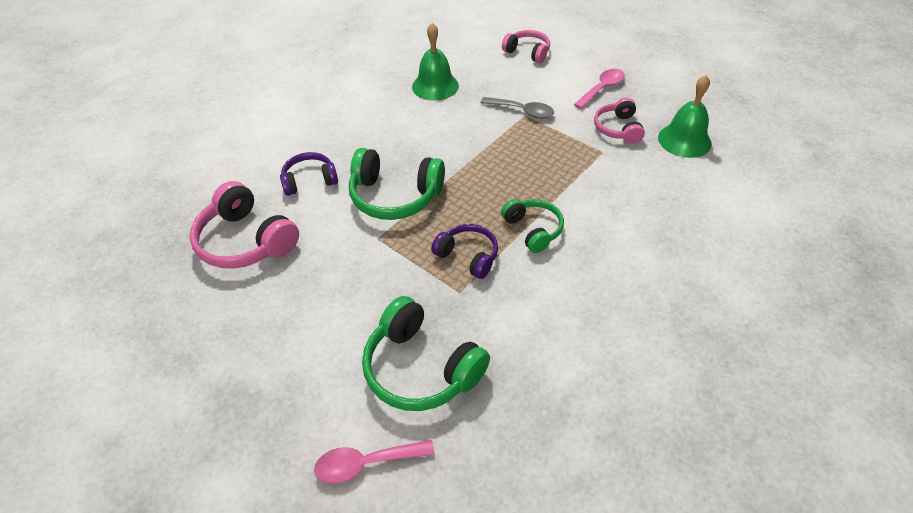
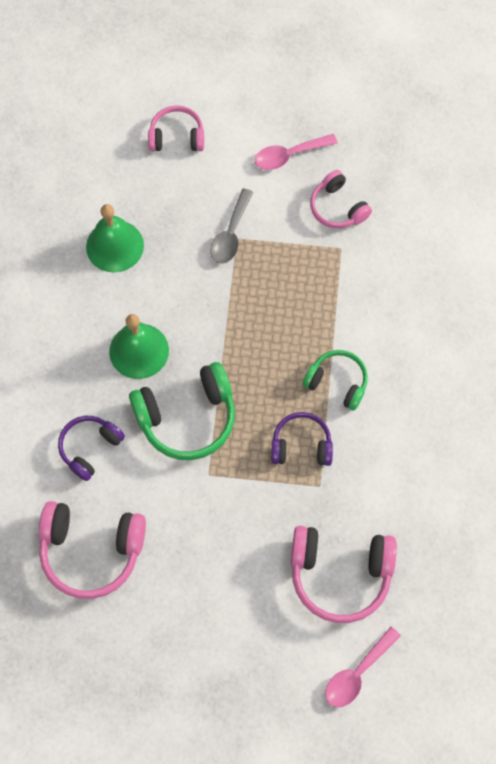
camera: 35 degrees left, 20 degrees up
green headphones [362,296,490,411] -> pink headphones [291,526,397,623]
grey spoon [481,97,554,118] -> grey spoon turned 120 degrees clockwise [210,188,253,264]
pink spoon [574,69,625,109] -> pink spoon turned 120 degrees counterclockwise [255,134,338,170]
green bell [658,75,712,158] -> green bell moved to [109,314,169,379]

